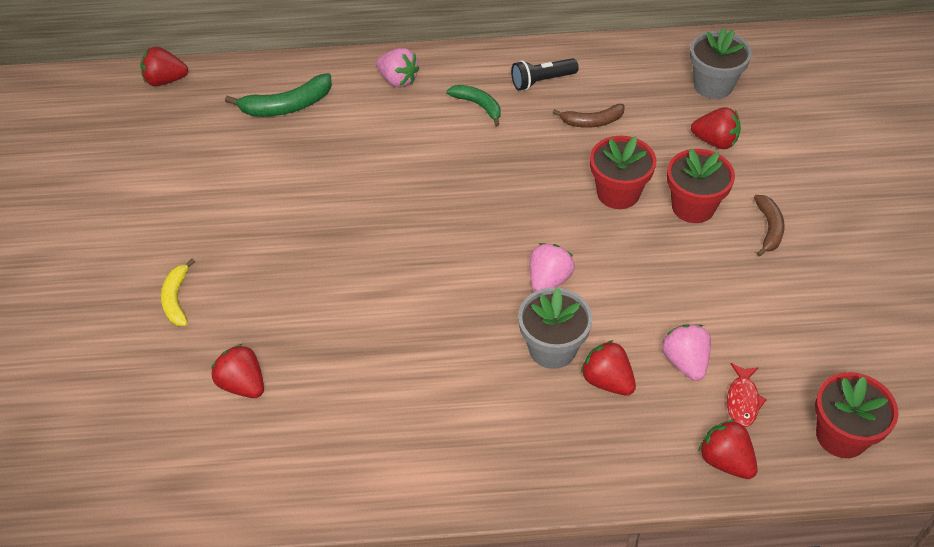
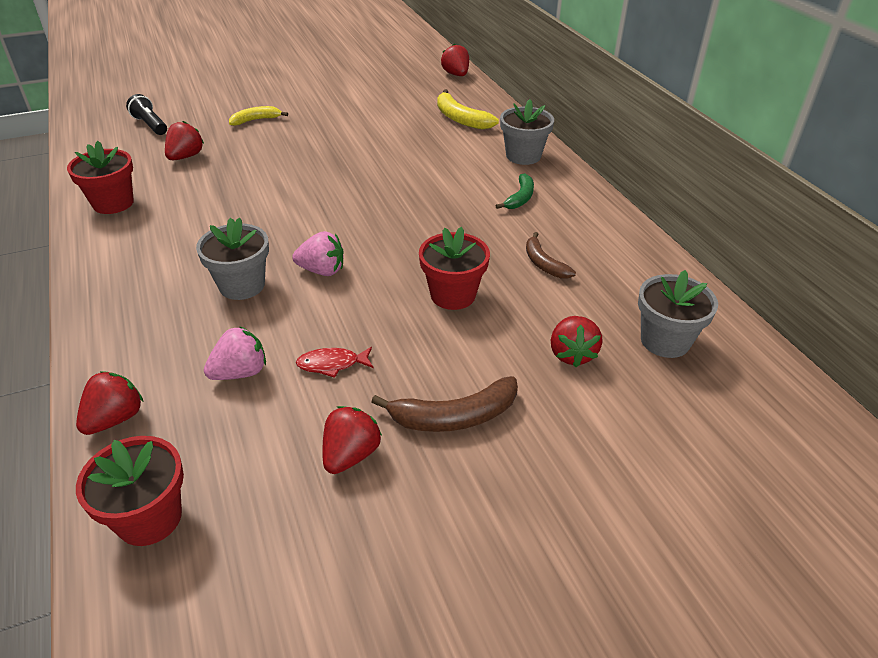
camera: 70 degrees right, 10 degrees down
green banana [225,73,332,117] -> yellow banana [437,89,499,130]
pink strawberry [376,48,420,88] -> grey flower pot [500,99,554,165]
black flashlight [511,58,579,90] -> black flashlight moved to [126,94,167,135]
red strawberry [581,340,636,396] -> red strawberry moved to [322,406,382,474]
red flower pot [667,149,735,223] -> red flower pot moved to [67,141,134,214]
red fish [727,363,767,427] -> red fish moved to [296,347,373,378]
brown banana [754,195,785,256] -> brown banana [371,376,518,432], size x1.52

